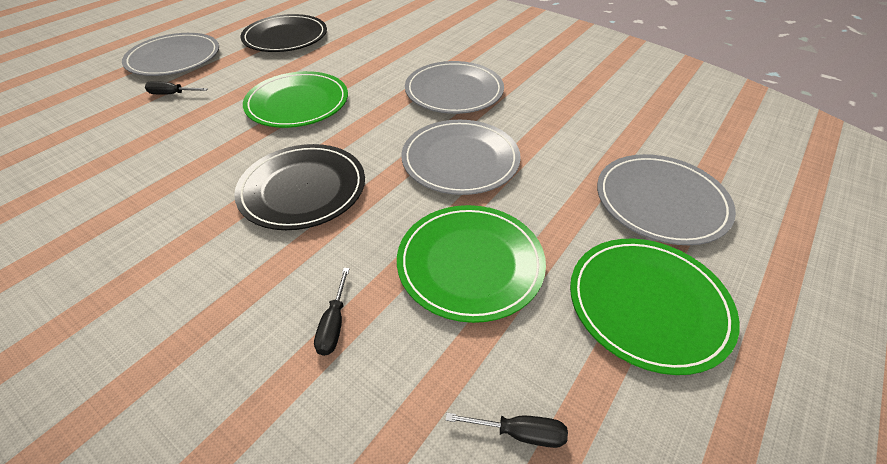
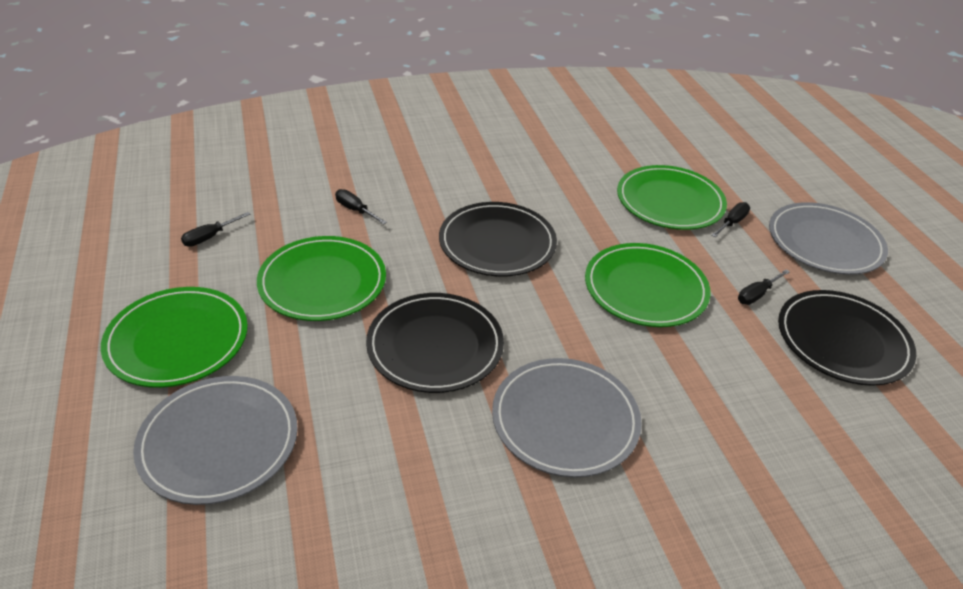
camera: 125 degrees right, 5 degrees down
grey plate [401,120,521,195] -> black plate [366,293,504,393]
none -> green plate [617,165,727,230]
none -> black screwdriver [738,269,790,305]

